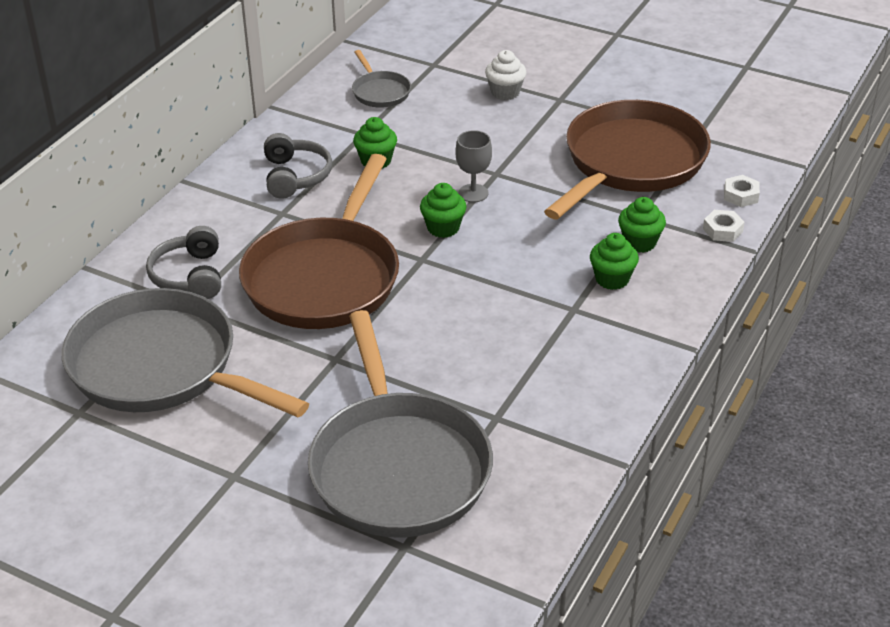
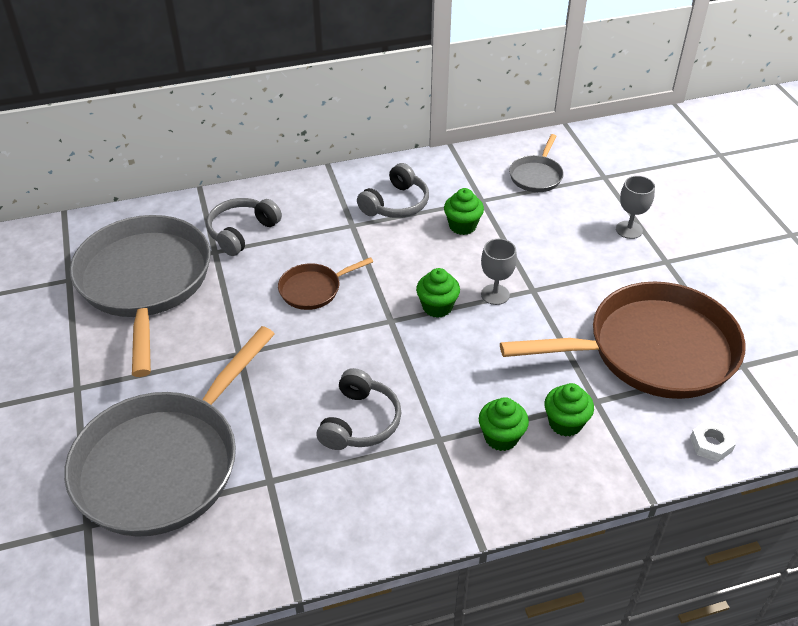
camera: 45 degrees right, 5 degrees up
brown pan [239,154,399,329] -> brown pan [278,257,373,310], size x0.44
white cupcake [485,50,527,100] -> grey goblet [616,176,655,239]
white nut [703,210,745,242] -> none
none -> grey headphones [317,368,401,450]

